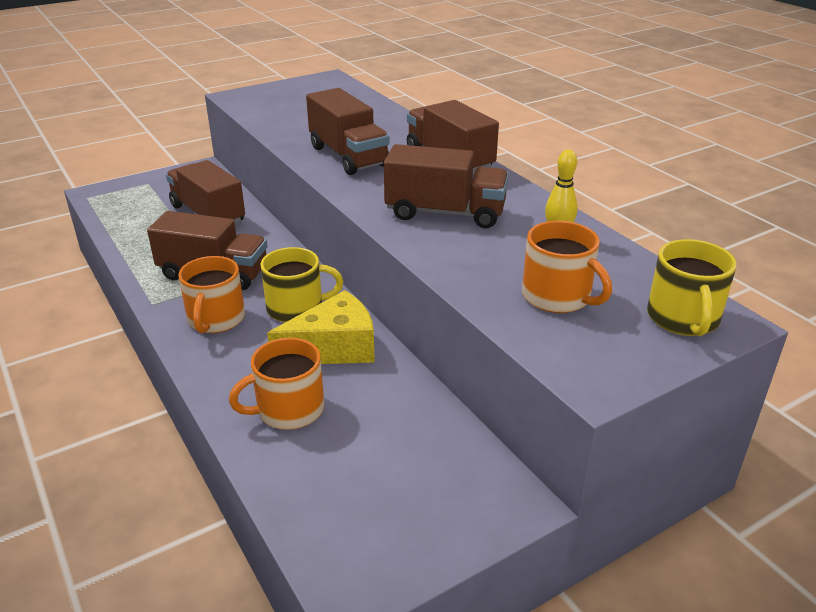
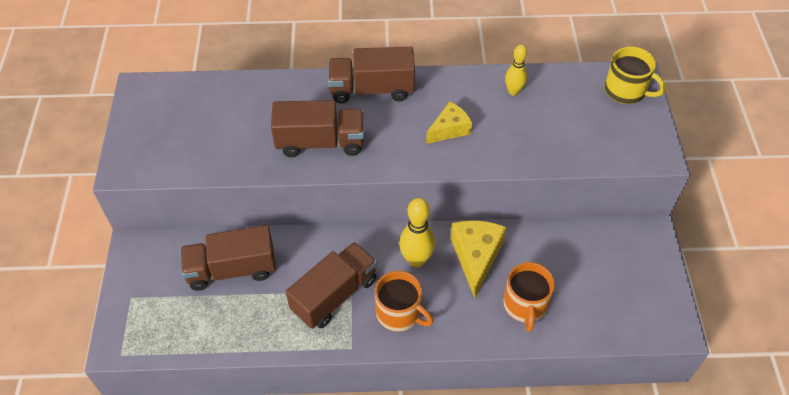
camera: 60 degrees left, 20 degrees up
yellow mug [260,247,343,322] -> yellow bowling pin [399,198,435,268]
brown truck [384,144,509,229] -> yellow cheese [426,101,472,144]
orange mug [522,221,612,313] -> none

